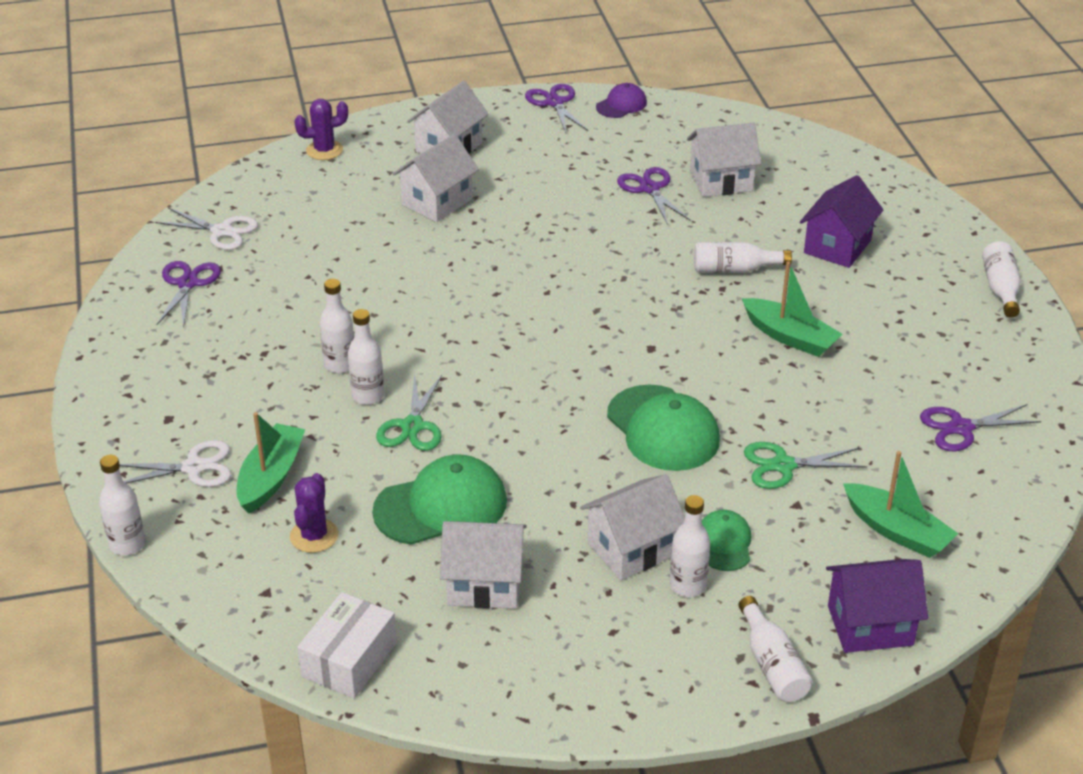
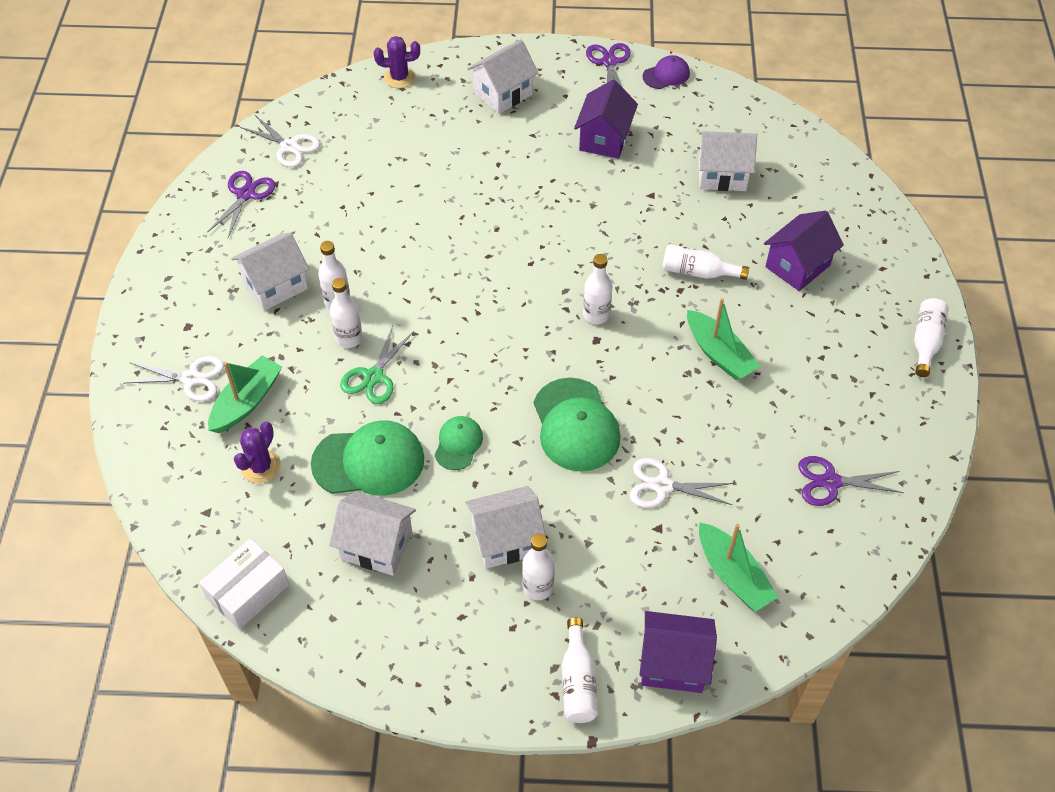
camera: 15 degrees right, 15 degrees up
white bottle [99,455,145,555] -> white bottle moved to [583,254,612,324]
white house [393,134,479,222] -> white house moved to [231,232,309,311]
purple scissors [617,167,691,225] -> none
green cap [702,510,751,571] -> green cap moved to [435,416,483,470]
green scissors [744,442,867,489] -> white scissors [630,458,734,508]
none -> purple house [574,80,638,159]

